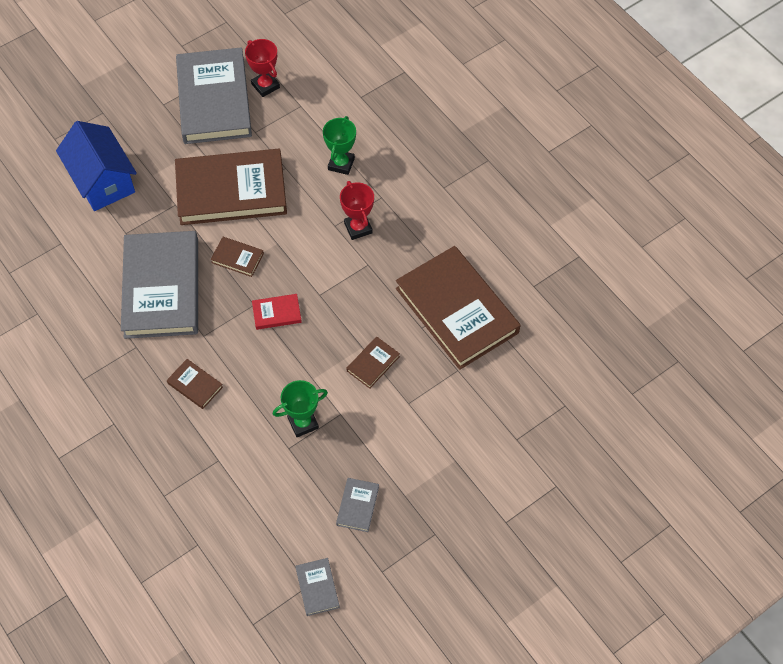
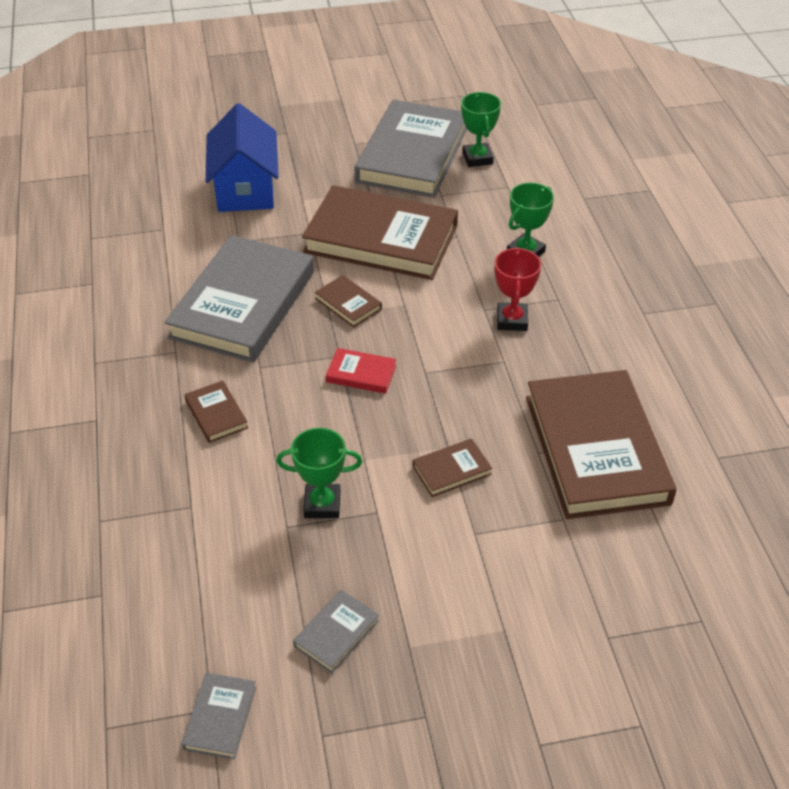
camera: 25 degrees right, 15 degrees down
red trophy [245,39,280,97] -> green trophy [461,92,501,167]

